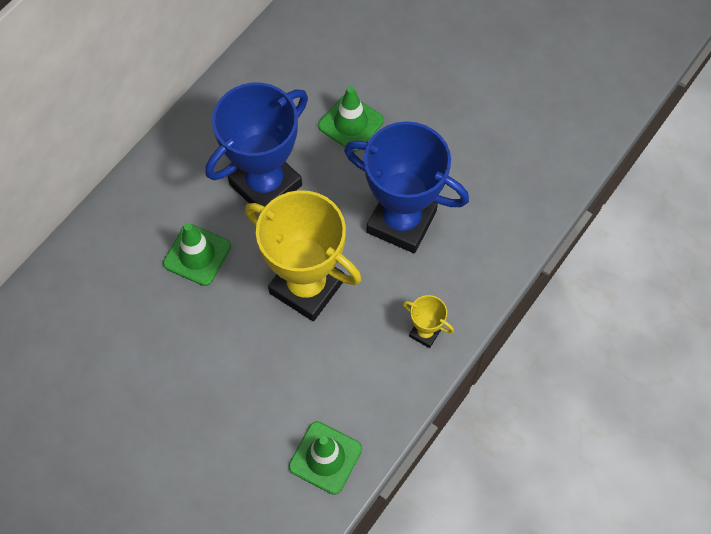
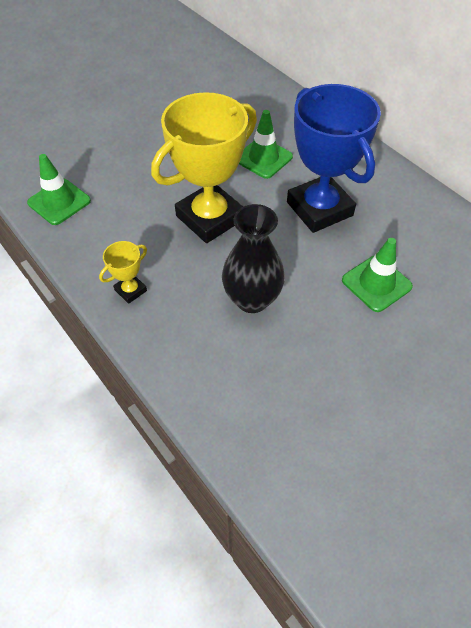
camera: 105 degrees right, 10 degrees down
blue trophy [344,121,469,253] -> black vase [222,204,285,313]

